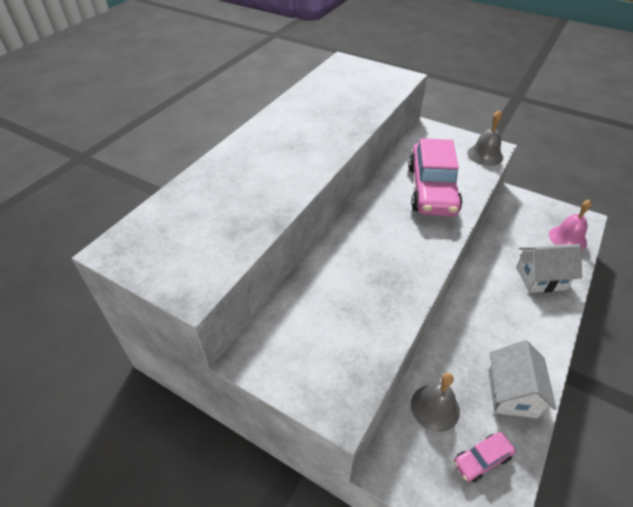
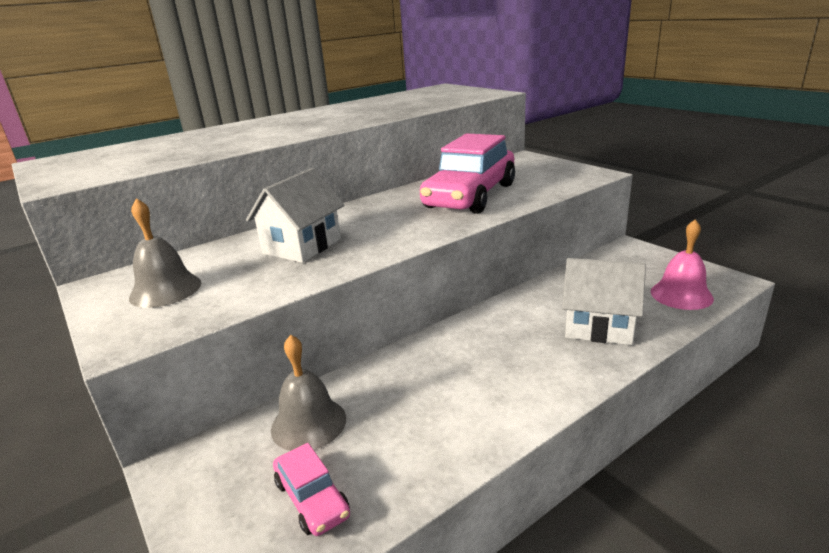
camera: 25 degrees right, 20 degrees down
pink car [454,432,516,482] -> pink car turned 120 degrees counterclockwise [273,443,350,536]
grey bell [467,110,503,166] -> grey bell moved to [129,198,201,308]
white house [488,340,556,418] -> white house moved to [246,168,345,263]

